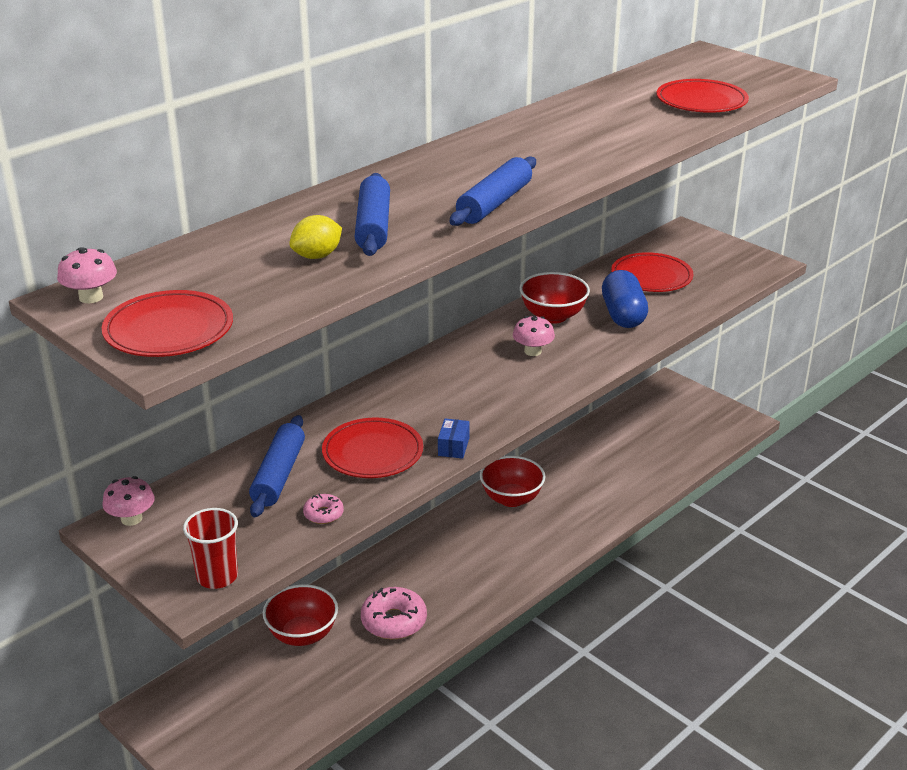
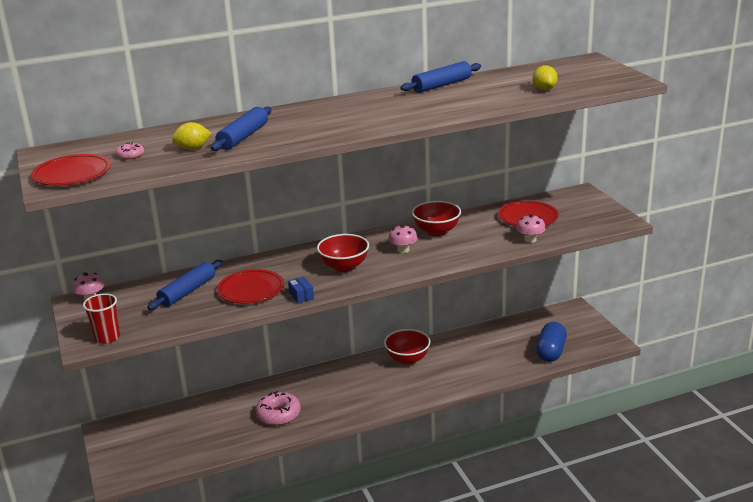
camera: 25 degrees right, 5 degrees down
pink mushroom [57,247,117,303] -> pink mushroom moved to [516,214,546,243]
red bowl [263,584,338,646] -> red bowl moved to [317,234,369,272]
pink donut [303,494,344,524] -> pink donut moved to [116,142,144,159]
blue box [438,418,470,459] -> blue box turned 60 degrees counterclockwise [288,276,314,303]
blue rolling pin [449,157,536,226] -> blue rolling pin moved to [400,61,481,93]
blue capsule [602,270,648,328] -> blue capsule moved to [536,322,567,362]
red plate [656,79,749,113] -> yellow lemon [533,65,558,90]

